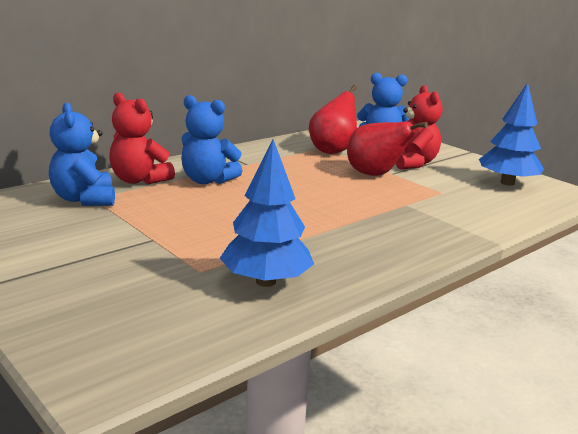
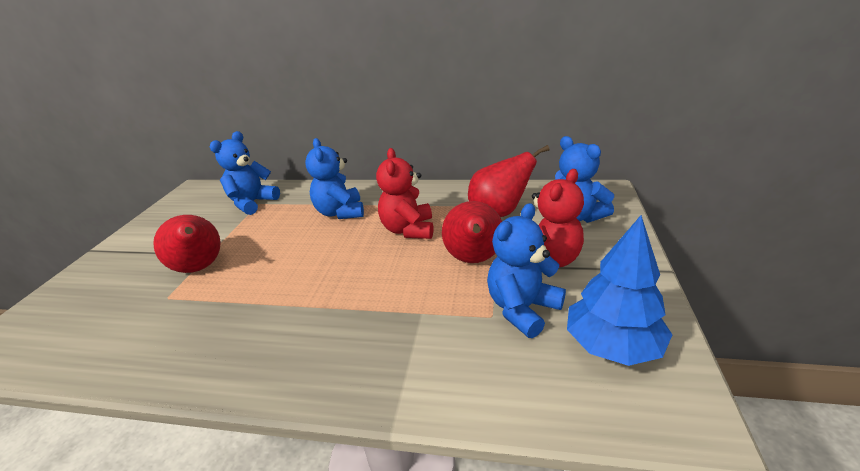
camera: 55 degrees right, 10 degrees up
red teddy bear [109,92,175,185] -> red teddy bear moved to [376,148,433,239]
blue tree [219,139,314,287] -> none
none -> red pear [153,215,220,273]
none -> blue teddy bear [487,203,566,338]

